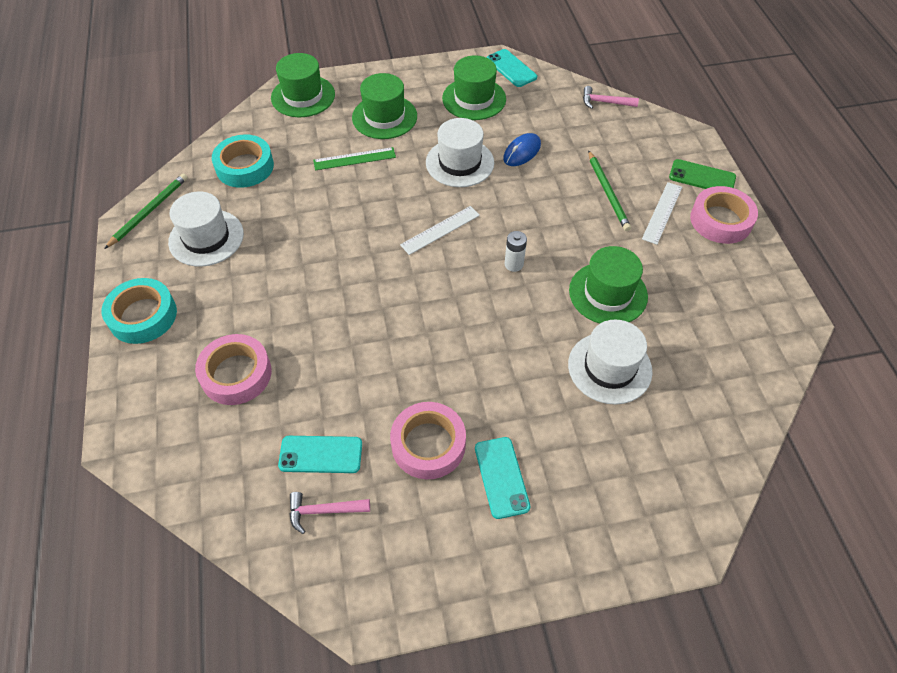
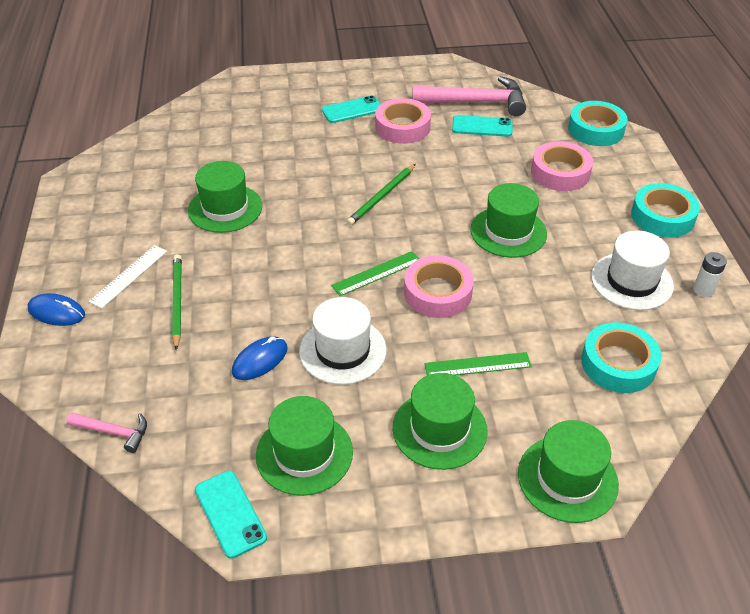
camera: 175 degrees left, 10 degrees down
green pencil [104,174,187,249] -> green pencil moved to [347,164,416,226]
pink hammer [289,492,370,534] -> pink hammer [412,76,526,116], size x2.03
white ruler [400,206,480,255] -> green ruler [331,251,419,296]
turquoise phone [475,437,530,519] -> turquoise phone turned 75 degrees clockwise [322,95,381,123]
white battery [505,231,527,272] -> white battery moved to [693,252,727,297]
white hat [568,320,652,404] -> none
green phone [669,159,736,189] -> blue mouse [28,293,85,326]
pink tape [690,186,758,244] -> pink tape moved to [404,255,474,318]
none -> green hat [470,183,547,258]
none -> turquoise tape [568,101,628,146]

